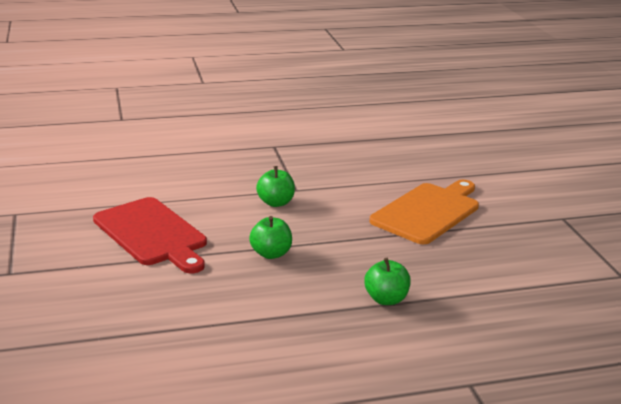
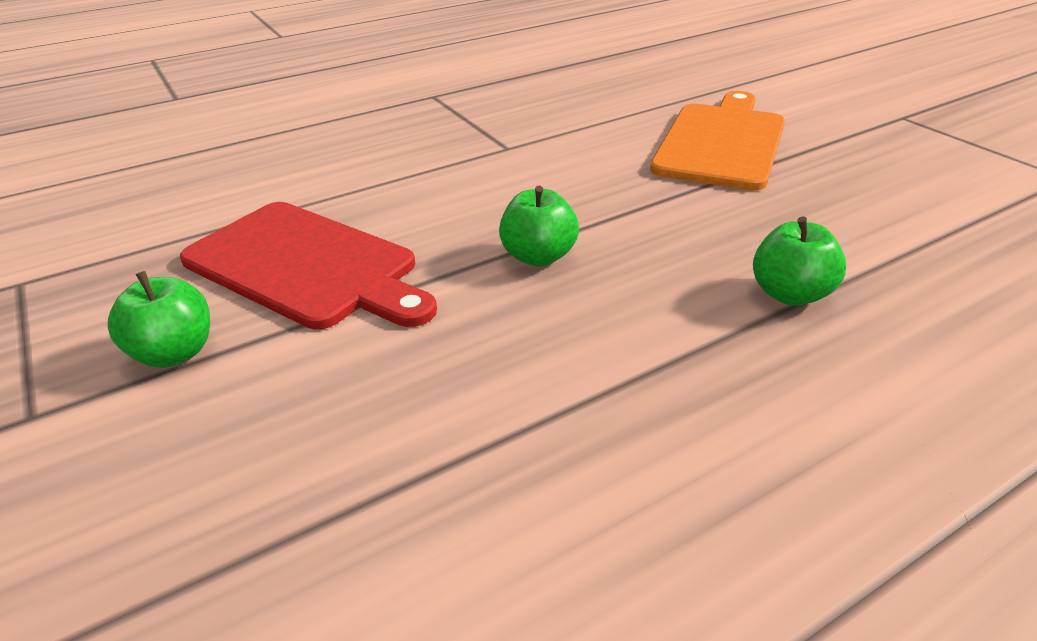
camera: 15 degrees left, 10 degrees up
green apple [256,166,295,207] -> green apple moved to [107,271,210,368]

